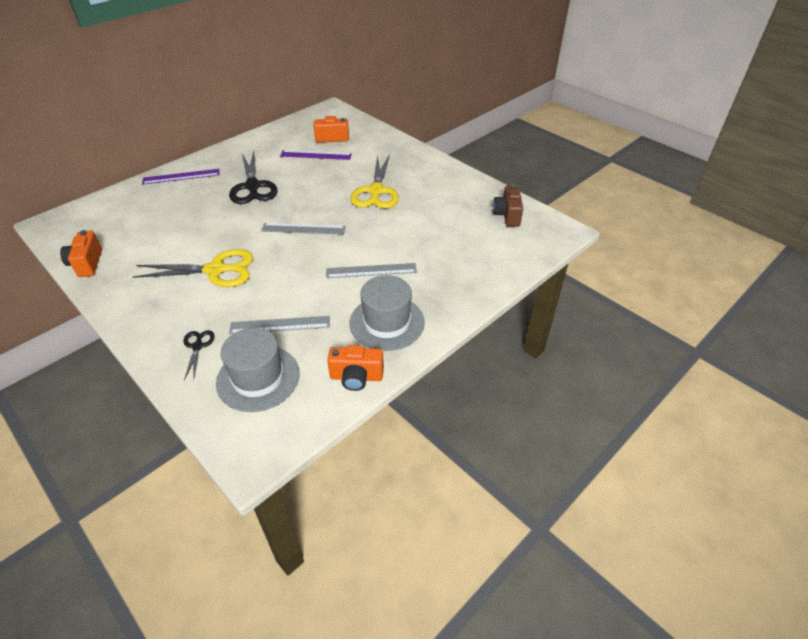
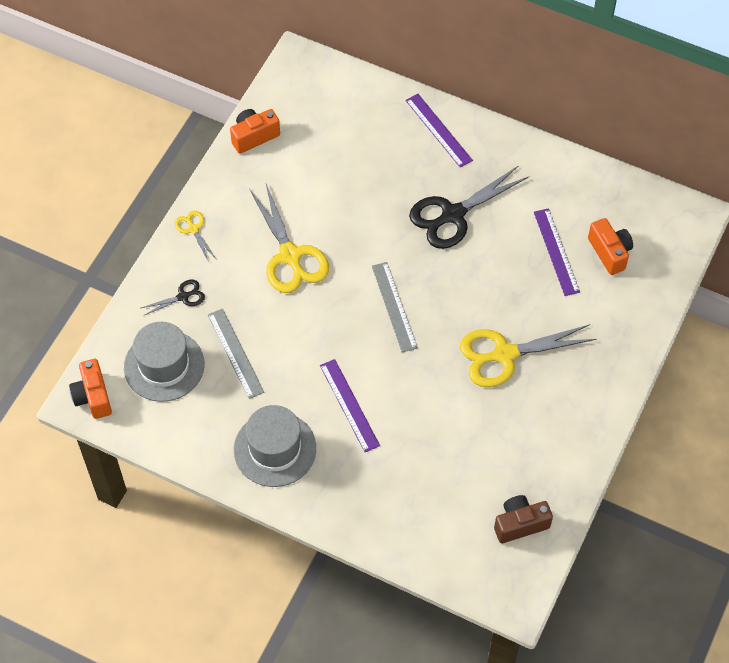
camera: 70 degrees right, 15 degrees up
grey ruler [326,263,417,278] -> purple ruler [320,359,380,452]
orange camera [327,345,384,391] -> orange camera moved to [69,359,112,419]
none -> yellow scissors [175,211,215,262]

